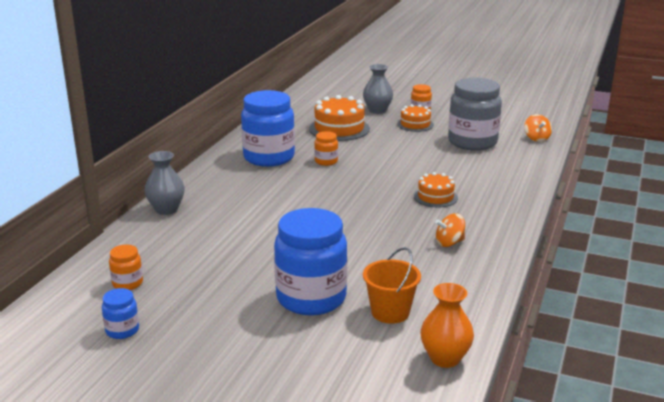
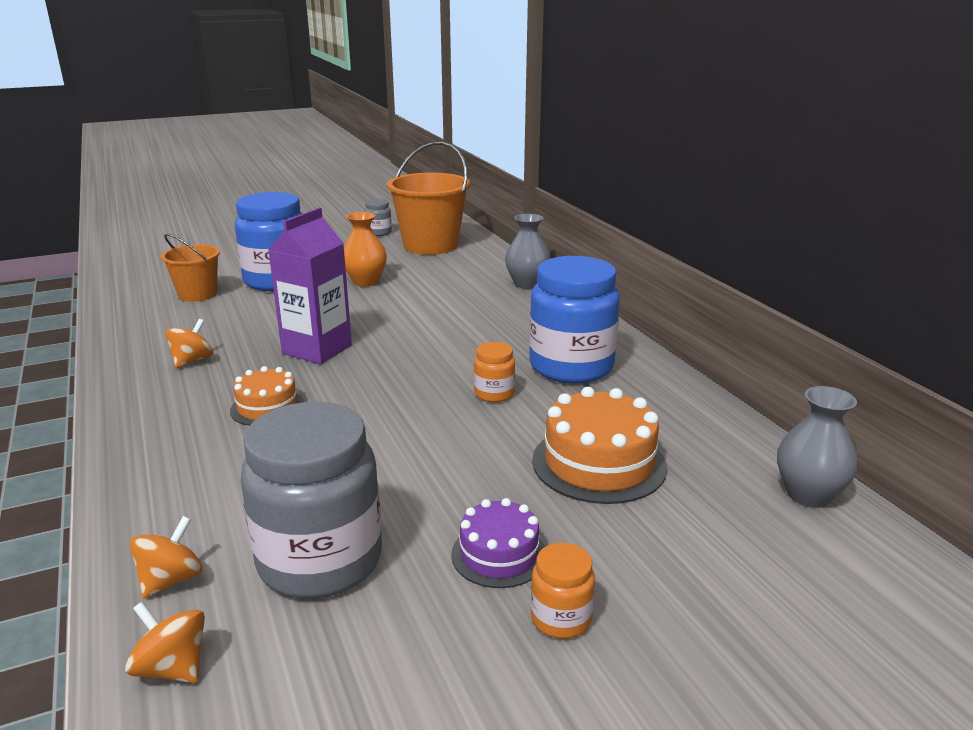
camera: 135 degrees right, 0 degrees up
blue jar [102,288,139,339] -> grey jar [365,199,392,236]
orange jar [109,245,143,290] -> orange bucket [387,141,471,255]
grey vase [363,64,393,114] -> grey vase moved to [777,386,858,508]
orange cake [397,104,434,132] -> purple cake [451,498,545,588]
orange vase [420,283,474,368] -> orange vase moved to [344,212,387,287]
none -> orange spinning top [129,516,202,598]
none -> purple carton [268,208,352,364]

